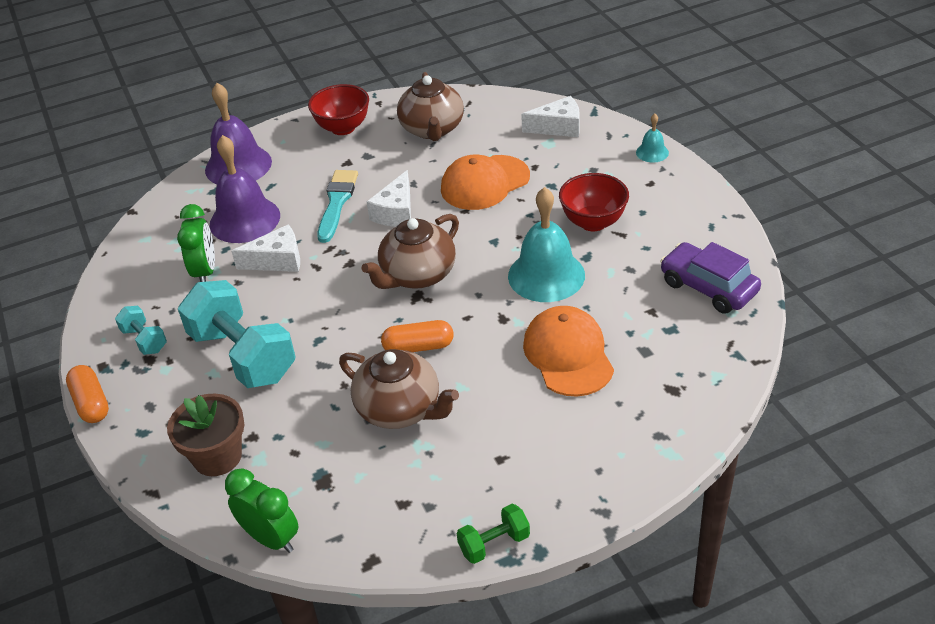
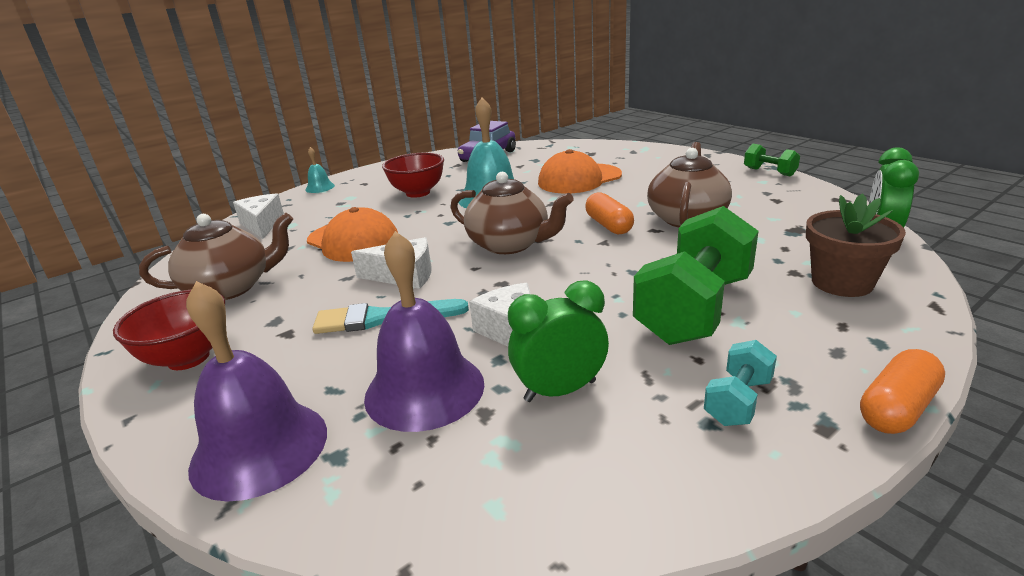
camera: 105 degrees left, 15 degrees down
turquoise dumbbell [178,280,296,388] -> green dumbbell [633,206,759,345]

